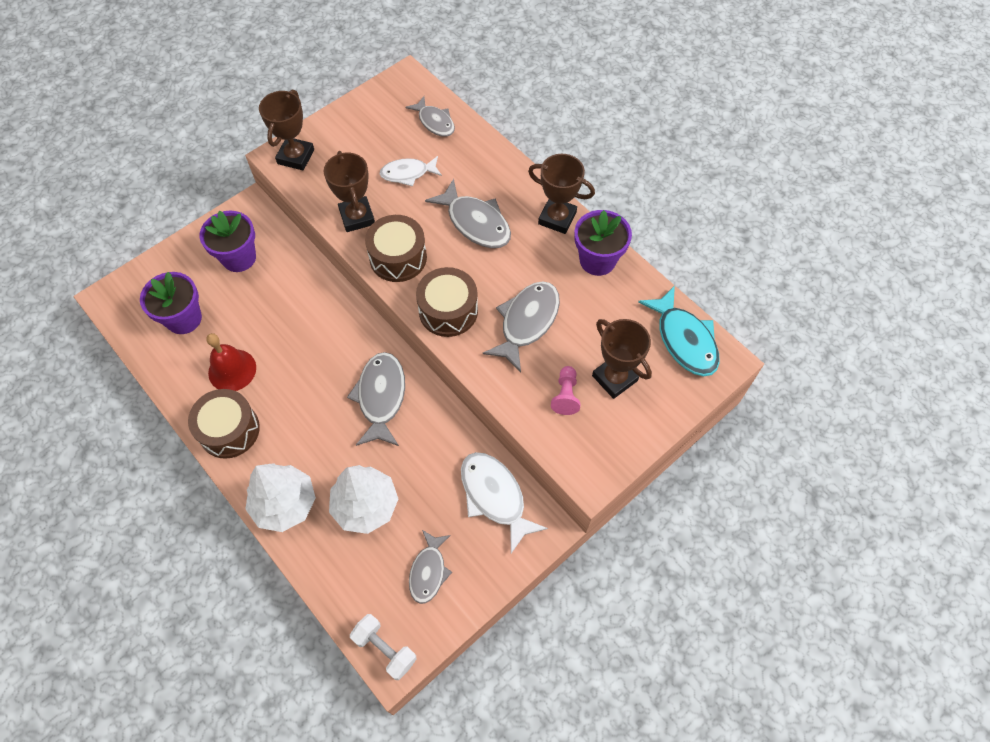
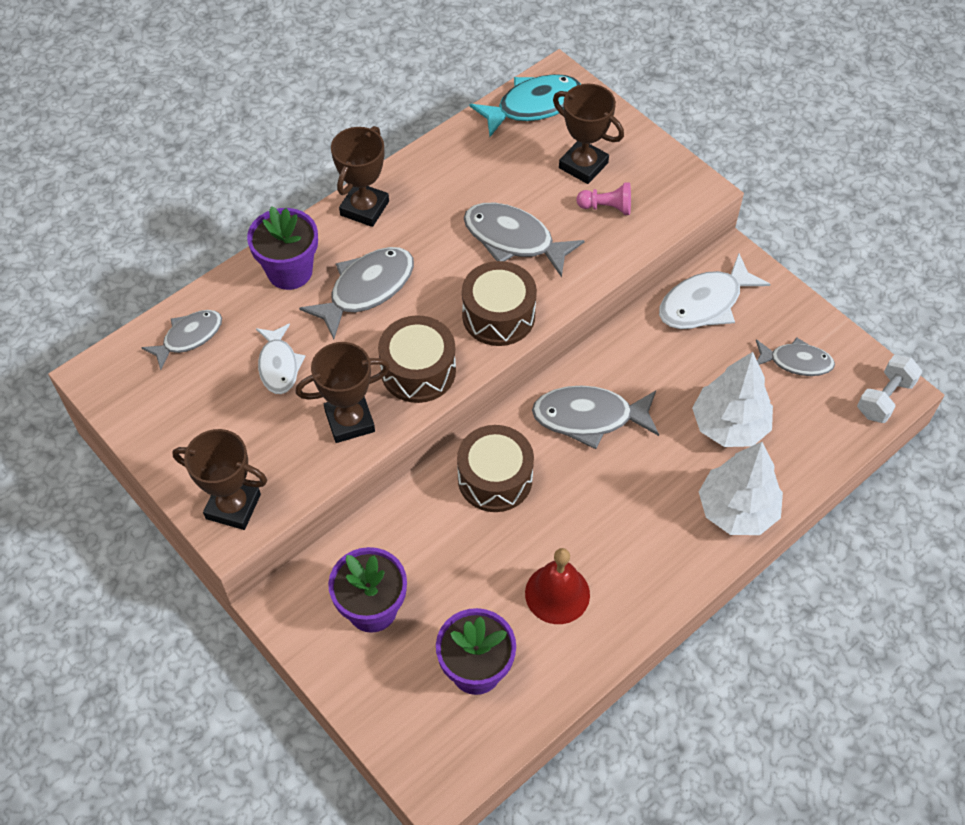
camera: 90 degrees left, 5 degrees down
brown drum [188,389,260,459] -> brown drum moved to [457,425,534,512]
purple flower pot [574,210,632,276] -> purple flower pot moved to [247,206,318,290]
brown trophy [592,319,652,399] -> brown trophy turned 75 degrees clockwise [553,84,624,184]

